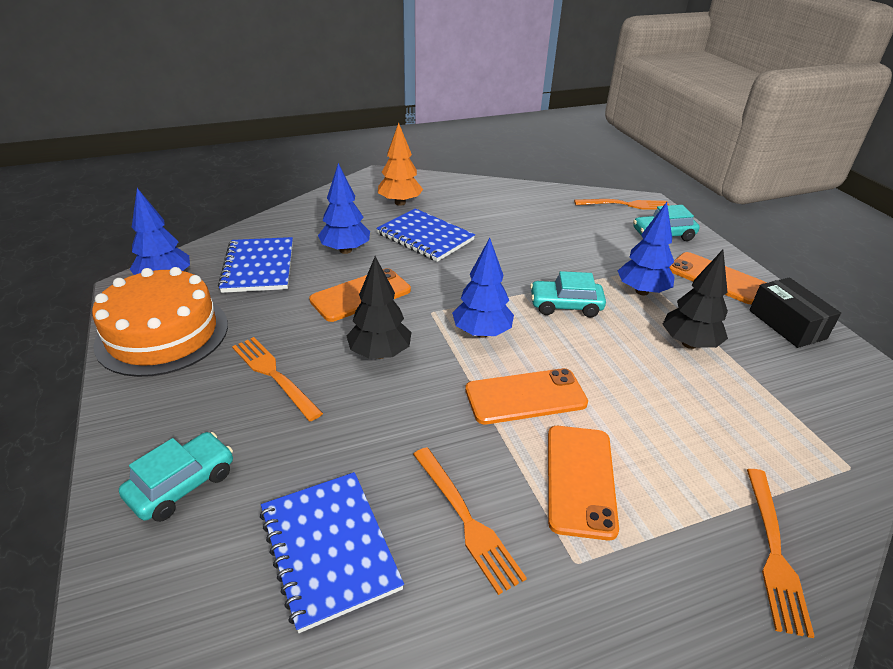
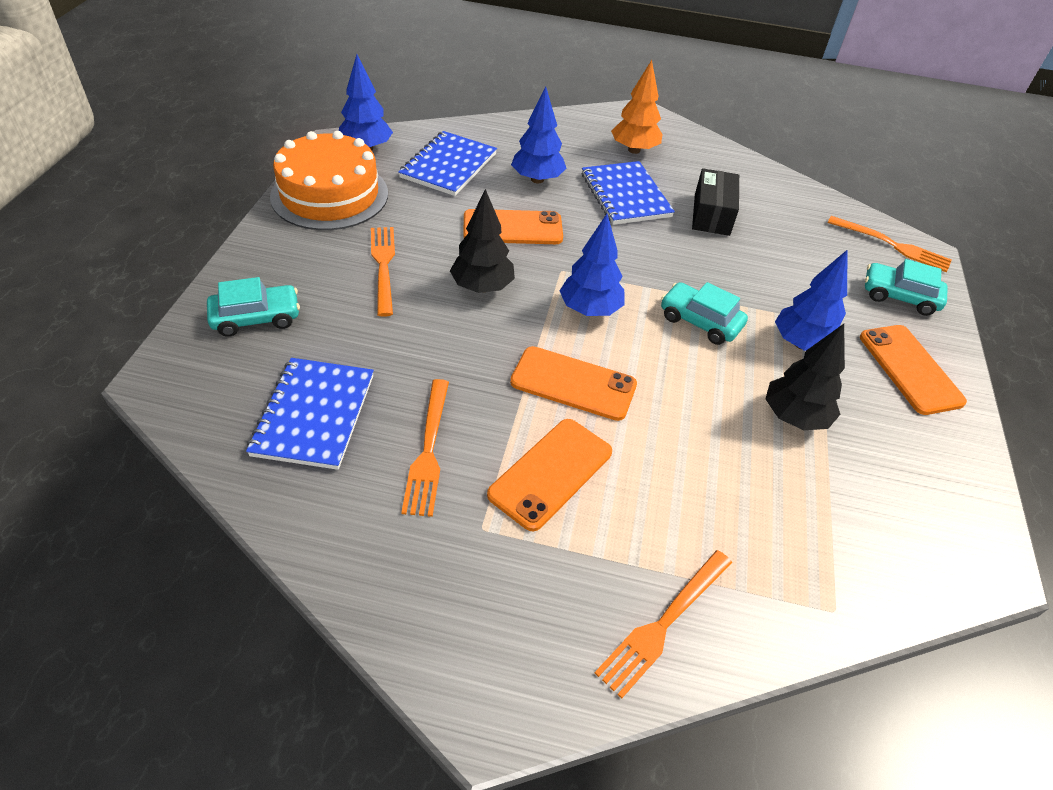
camera: 30 degrees right, 10 degrees up
black box [749,278,841,348] -> black box moved to [692,168,739,236]

